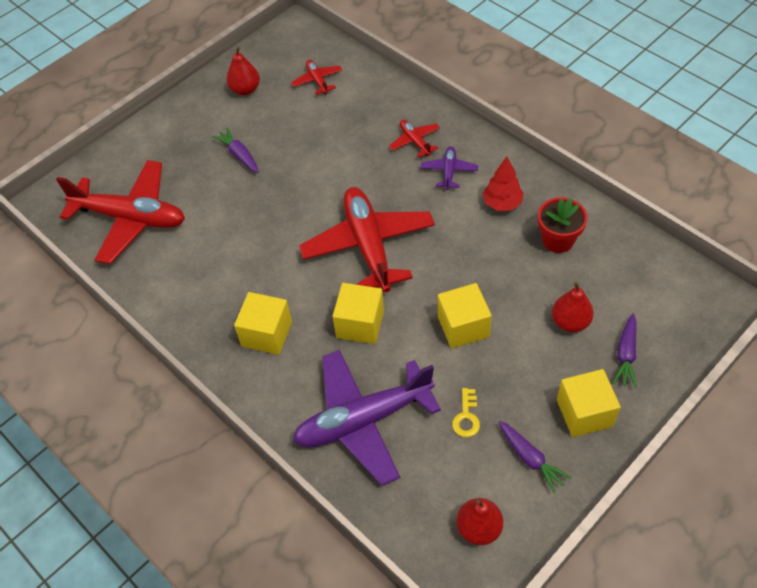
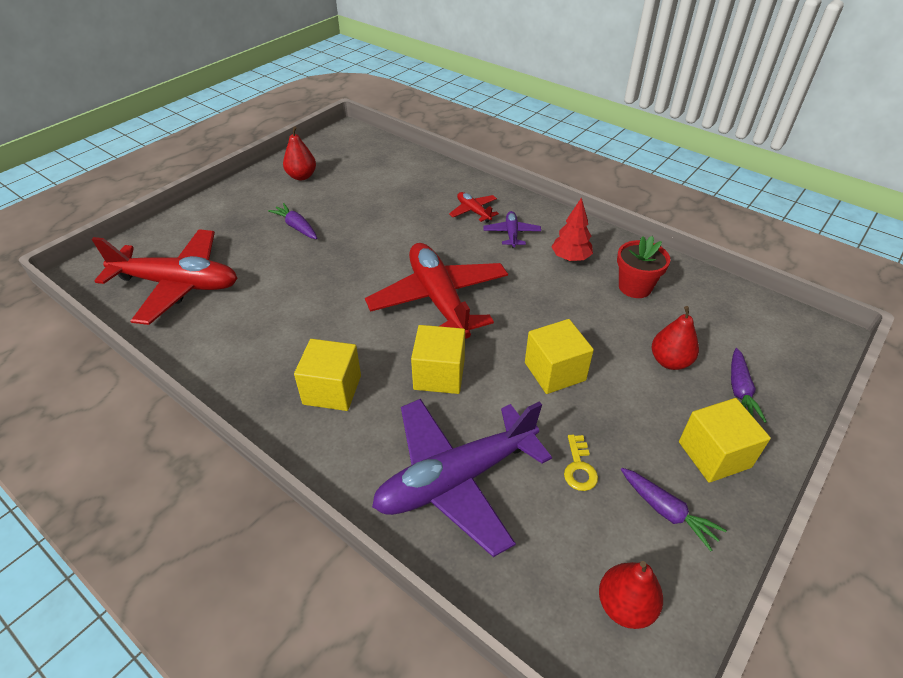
camera: 10 degrees left, 10 degrees down
red plane [291,60,342,95] -> none

